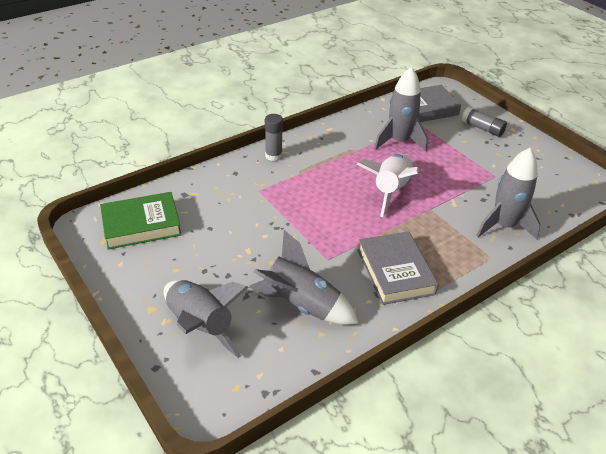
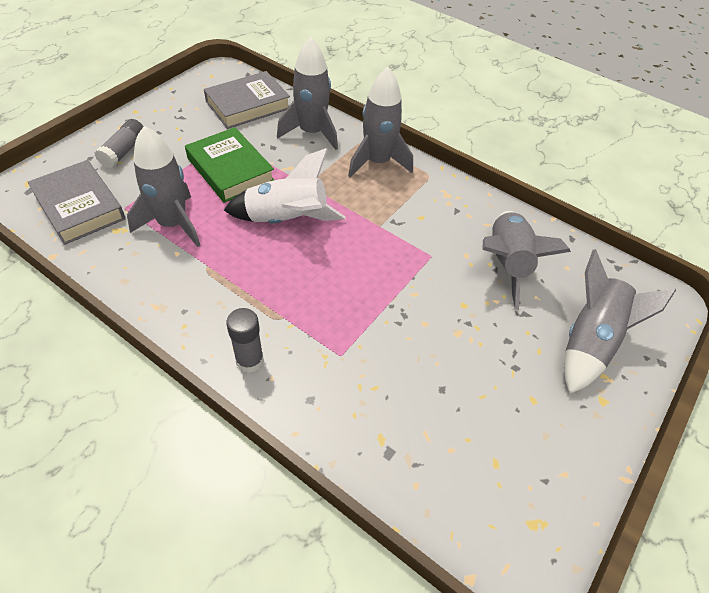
camera: 110 degrees left, 10 degrees up
green book [100,192,182,250] -> green book moved to [185,127,274,203]
grey book [357,231,439,305] -> grey book moved to [204,71,290,129]
none -> grey rocket [348,67,413,177]

